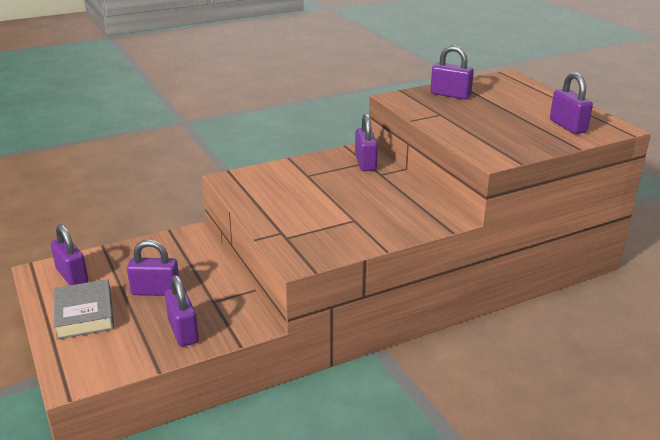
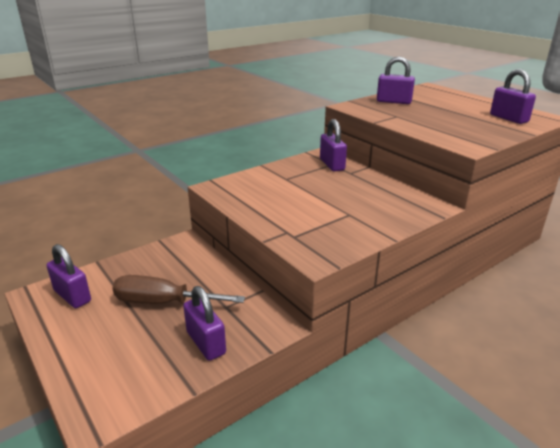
camera: 10 degrees left, 0 degrees up
grey book [54,279,114,340] -> none
purple padlock [127,240,179,296] -> brown screwdriver [113,275,245,304]

